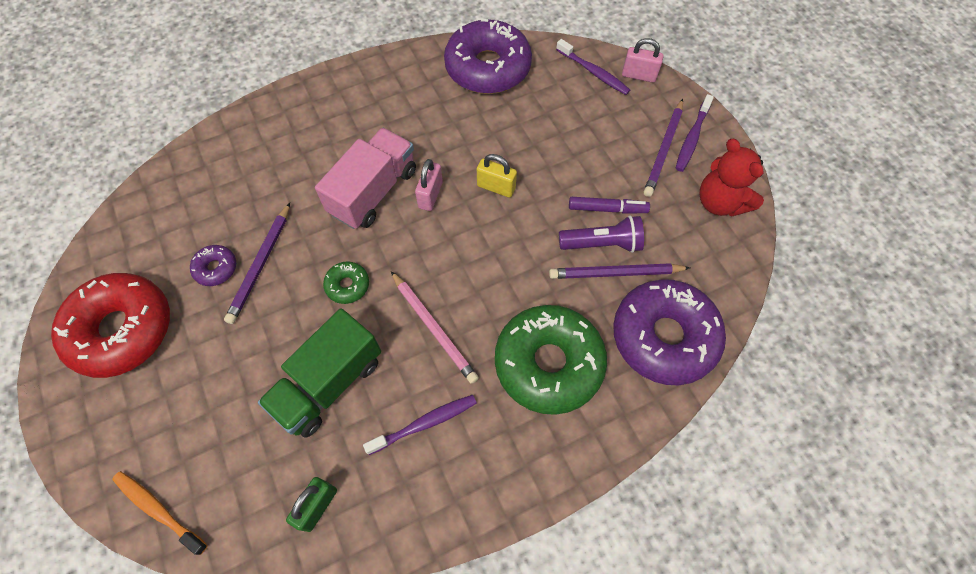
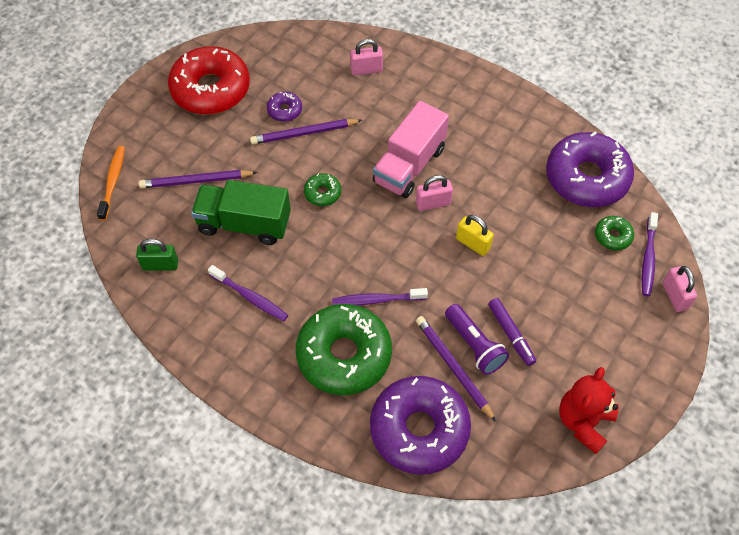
camera: 60 degrees right, 5 degrees down
pink truck [315,128,416,229] -> pink truck turned 120 degrees clockwise [373,101,449,198]
pink pencil [391,271,479,384] -> none
yellow padlock [477,154,517,198] -> yellow padlock turned 45 degrees counterclockwise [456,215,494,256]
purple pencil [644,99,683,197] -> purple pencil moved to [139,170,258,188]
purple toothbrush [676,94,714,172] -> purple toothbrush moved to [332,288,428,305]
none -> pink padlock [350,39,383,75]
none -> green donut [595,216,634,250]

